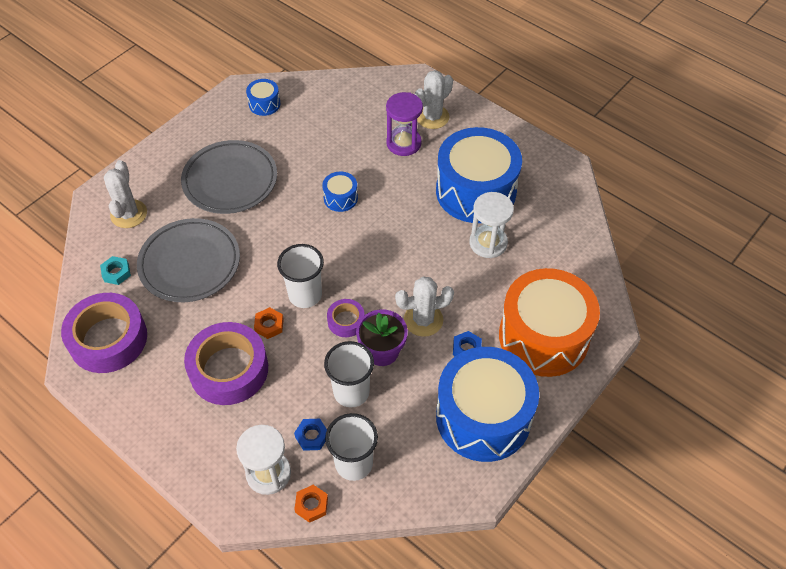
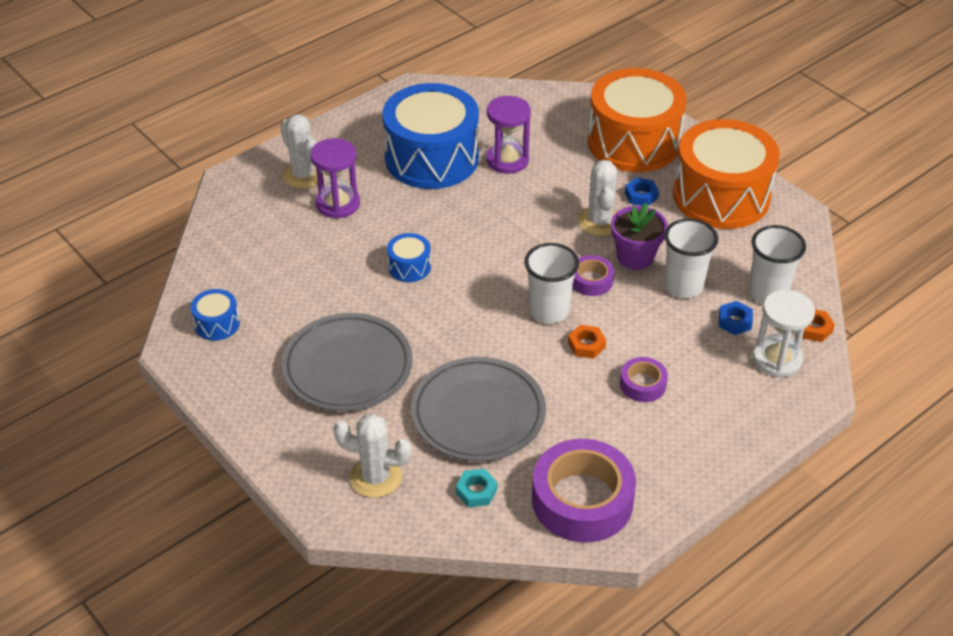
camera: 80 degrees left, 10 degrees down
purple tape [184,322,268,405] -> purple tape [620,357,668,402], size x0.49
blue drum [436,347,539,462] -> orange drum [673,119,779,229]
white hourglass [470,192,514,258] -> purple hourglass [486,96,531,174]

